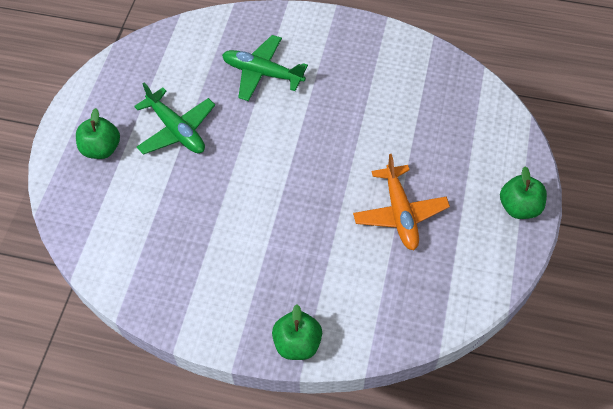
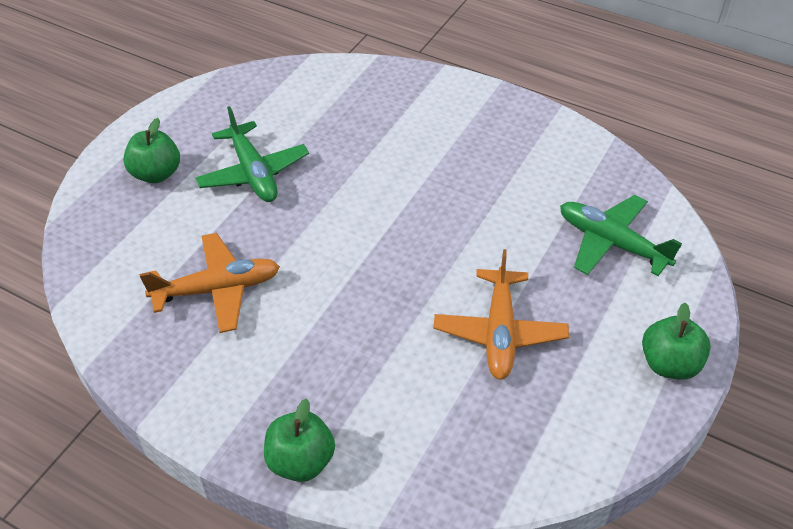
camera: 15 degrees right, 10 degrees down
green plane [222,35,308,101] -> green plane moved to [560,195,682,276]
none -> orange plane [139,233,280,333]

